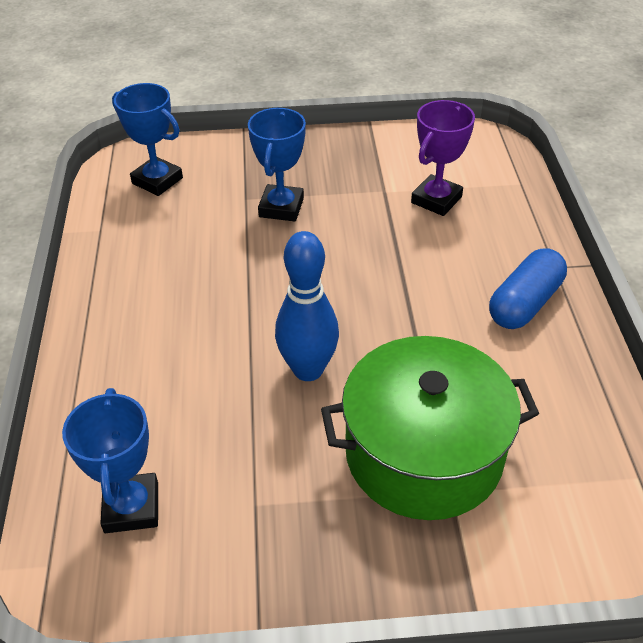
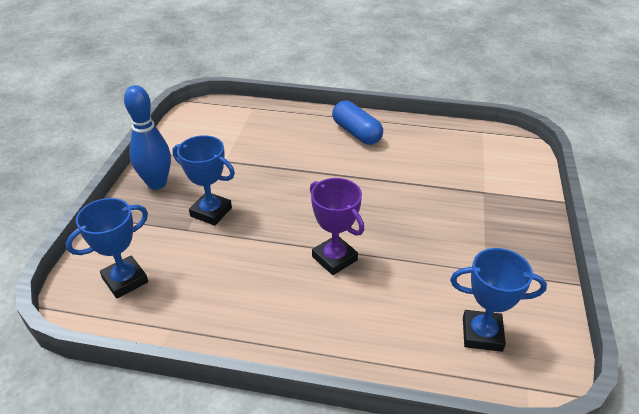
camera: 75 degrees left, 5 degrees down
blue bowling pin [275,231,339,381] -> blue bowling pin moved to [124,85,171,190]
green pot [321,336,539,520] -> none
purple trophy [411,100,475,216] -> purple trophy moved to [310,178,364,275]

